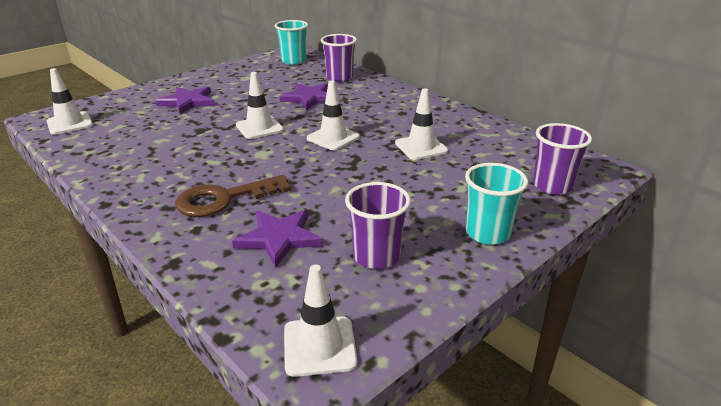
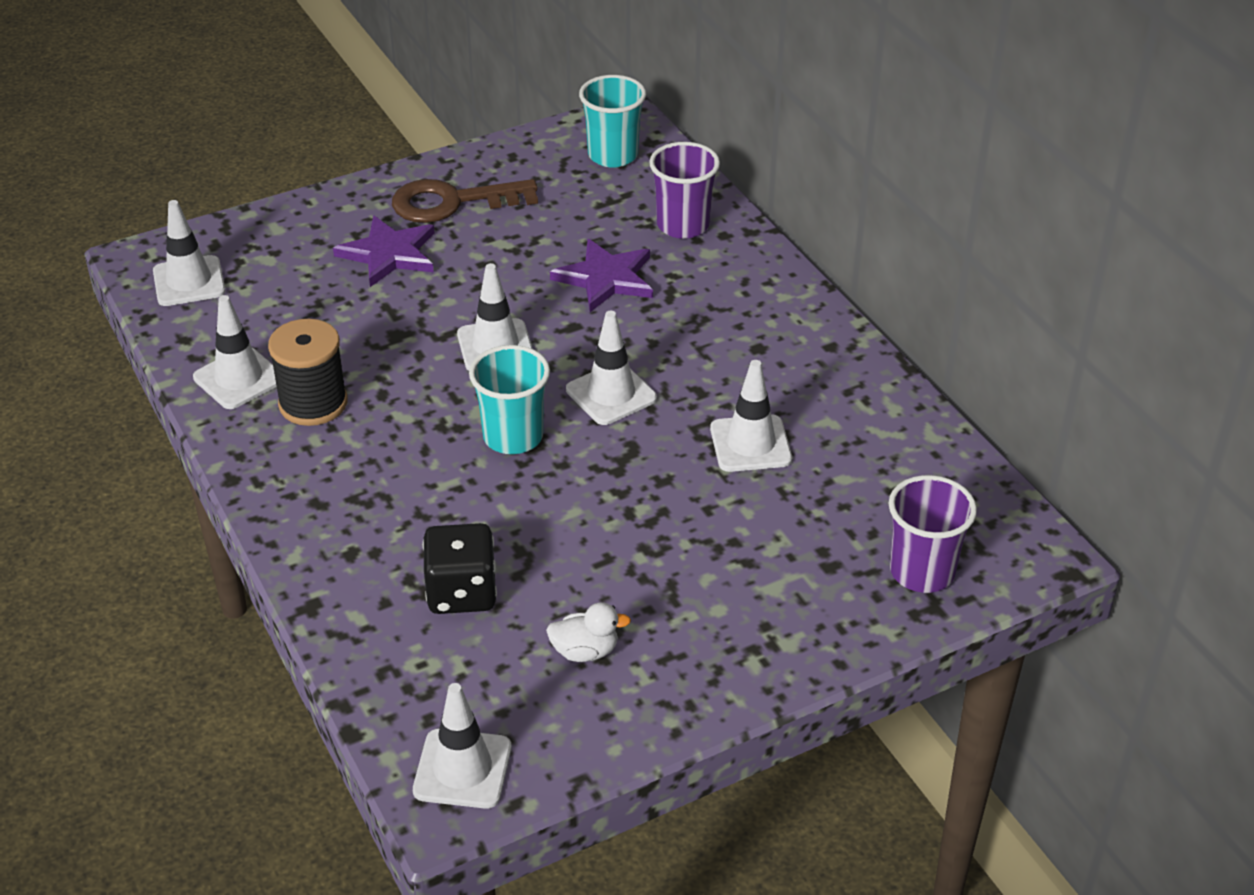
camera: 15 degrees right, 10 degrees up
brown key [175,175,292,217] -> brown key moved to [392,179,538,223]
purple star [232,210,323,268] -> black dice [423,523,497,614]
purple cup [345,182,411,269] -> white duck [546,602,631,662]
turquoise cup [465,163,528,245] -> turquoise cup moved to [469,345,550,454]
none -> white traffic cone [193,295,277,409]
none -> black spool [268,319,348,426]

